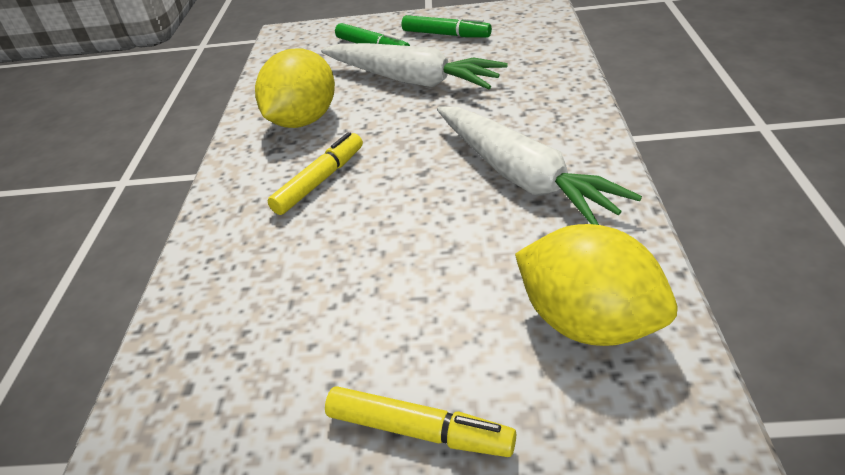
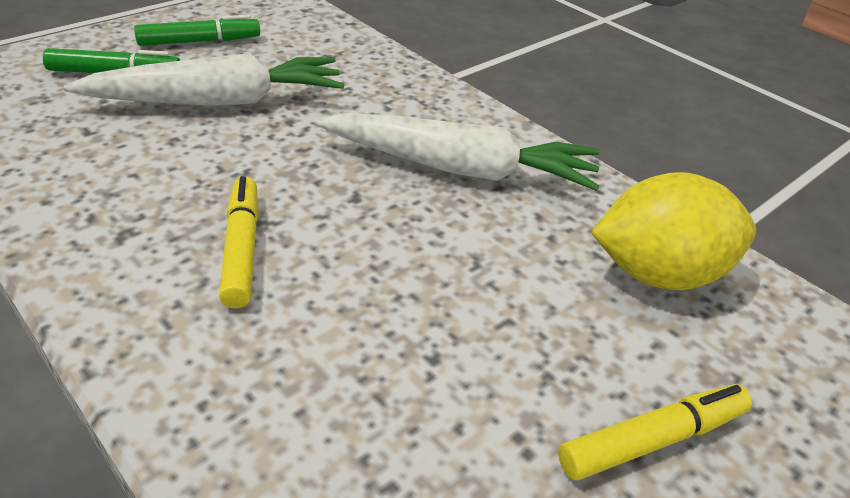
camera: 50 degrees left, 0 degrees up
yellow lemon [255,48,335,128] -> none

